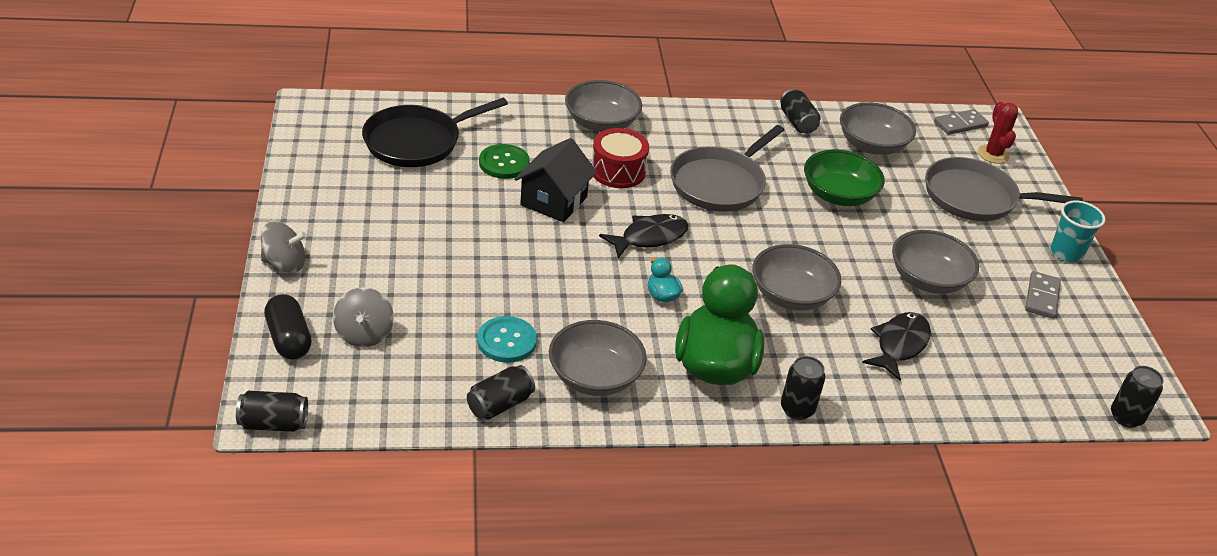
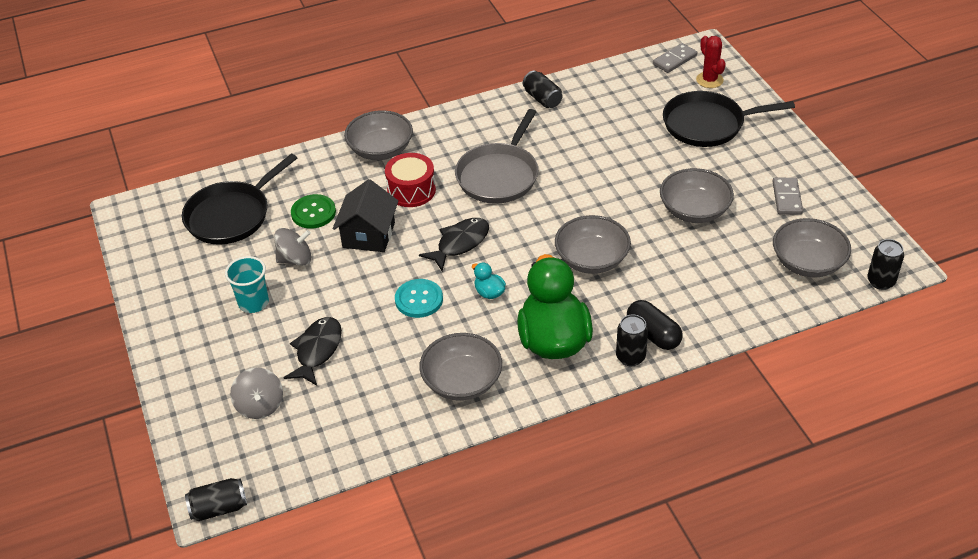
camera: 10 degrees left, 5 degrees up
grey spinning top [261,221,307,273] -> grey spinning top moved to [274,228,312,266]
black capsule [264,294,312,359] -> black capsule moved to [627,300,683,350]
black can [467,365,535,420] -> none
turquoise button [477,316,537,363] -> turquoise button moved to [395,279,443,318]
green bowl [804,150,885,206] -> none
grey bowl [840,102,916,155] -> grey bowl moved to [773,218,851,277]
black fish [862,312,931,381] -> black fish moved to [284,317,342,386]
grey pan [925,157,1083,221] -> black pan [663,91,795,147]
turquoise cup [1051,201,1106,262] -> turquoise cup moved to [225,256,269,313]

